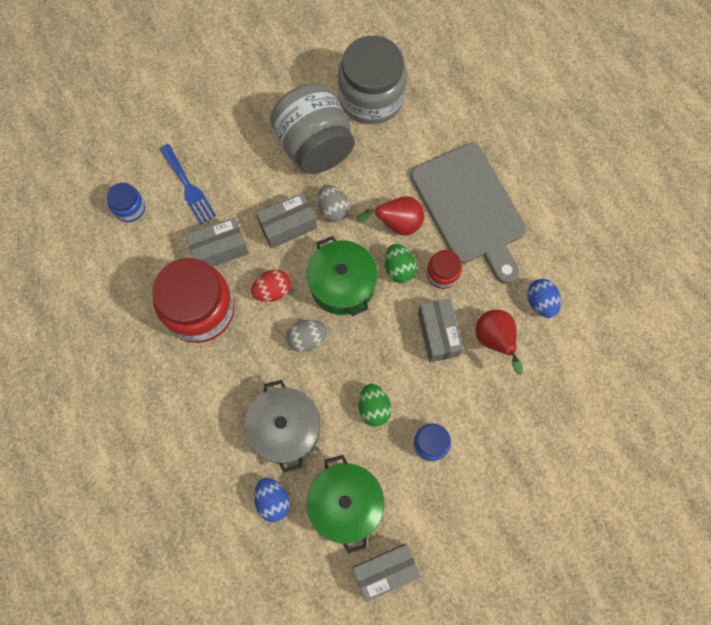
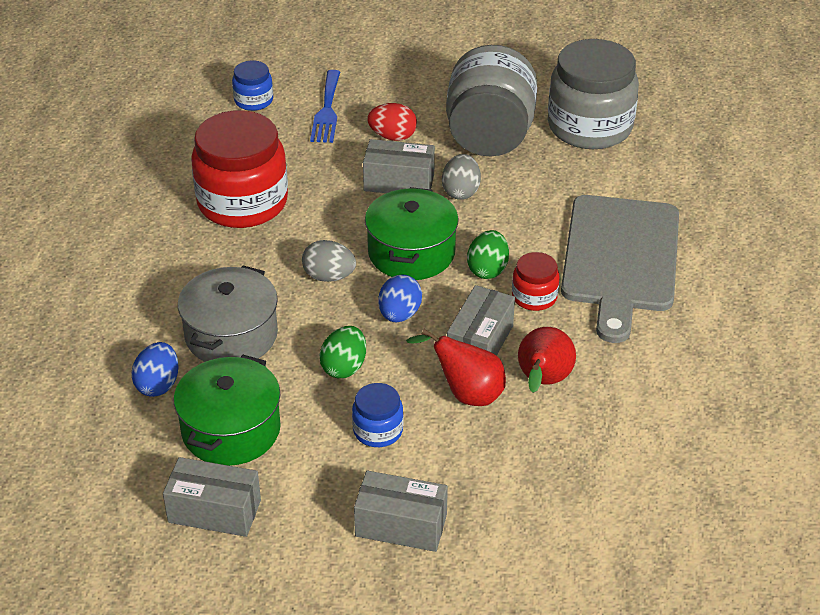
camera: 35 degrees right, 30 degrees down
grey box [185,217,249,267] -> grey box moved to [354,470,448,552]
red egg [251,269,291,302] -> red egg moved to [368,103,417,141]
red pear [356,196,424,236] -> red pear moved to [406,329,506,406]
blue egg [527,279,561,318] -> blue egg moved to [378,274,422,322]

